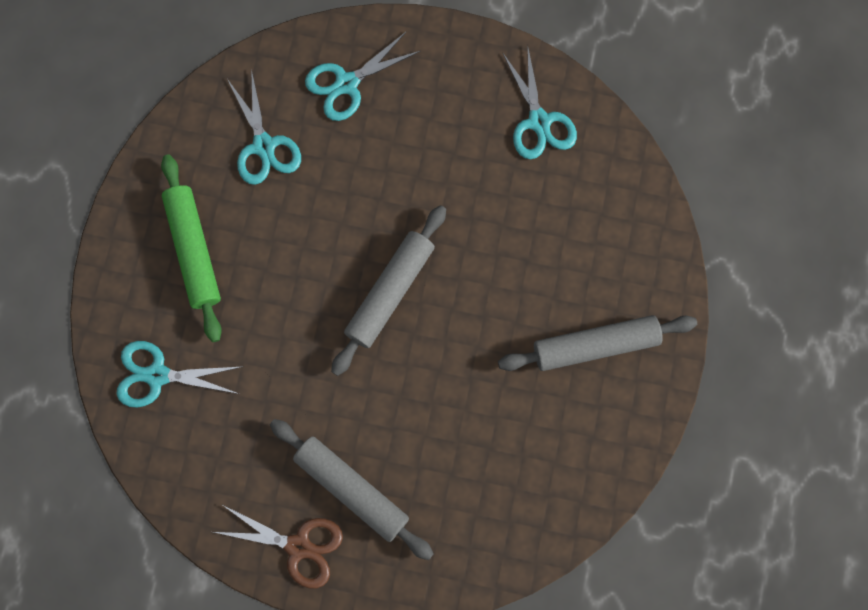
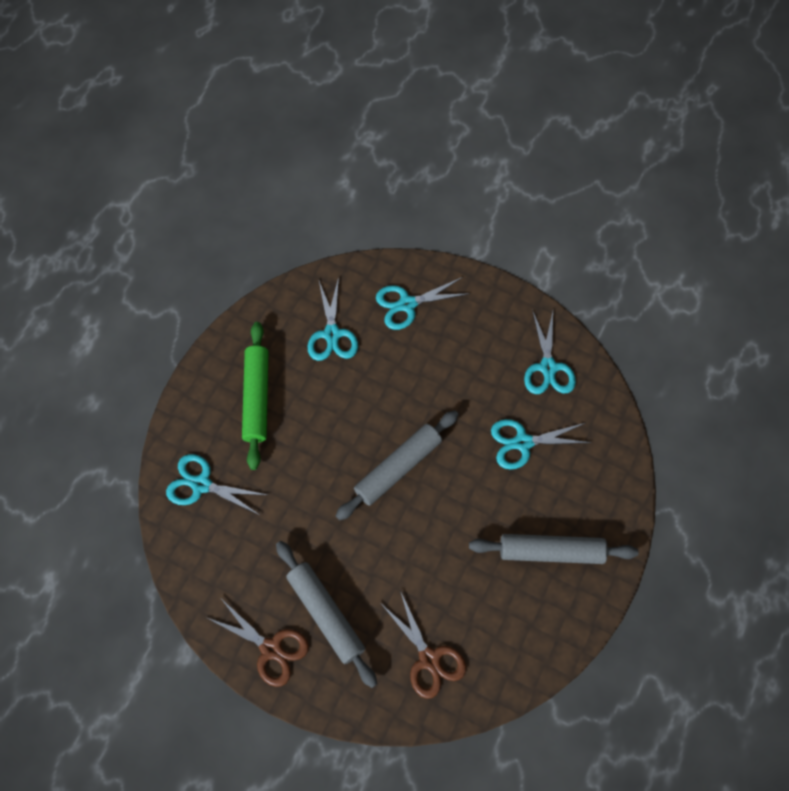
camera: 15 degrees right, 10 degrees down
none -> brown scissors [382,591,466,699]
none -> turquoise scissors [491,419,591,470]

